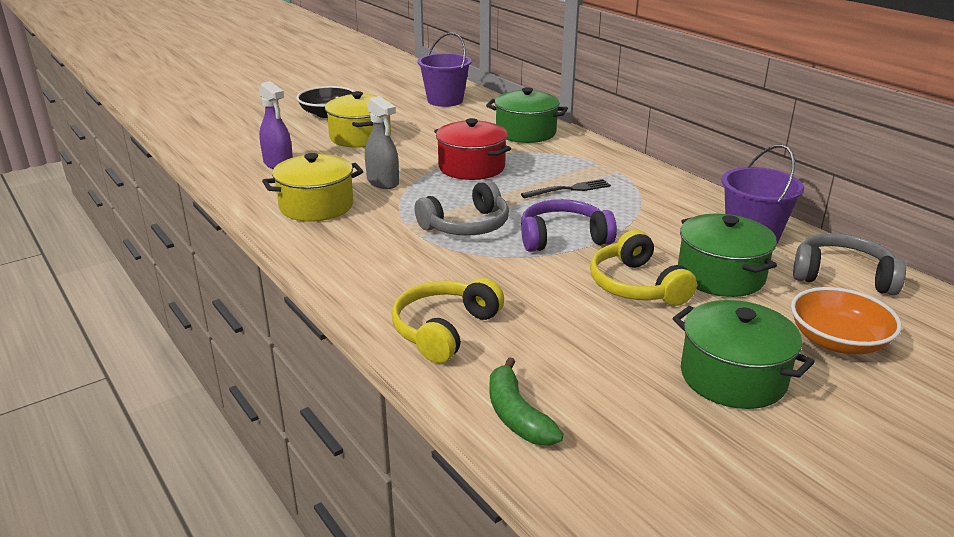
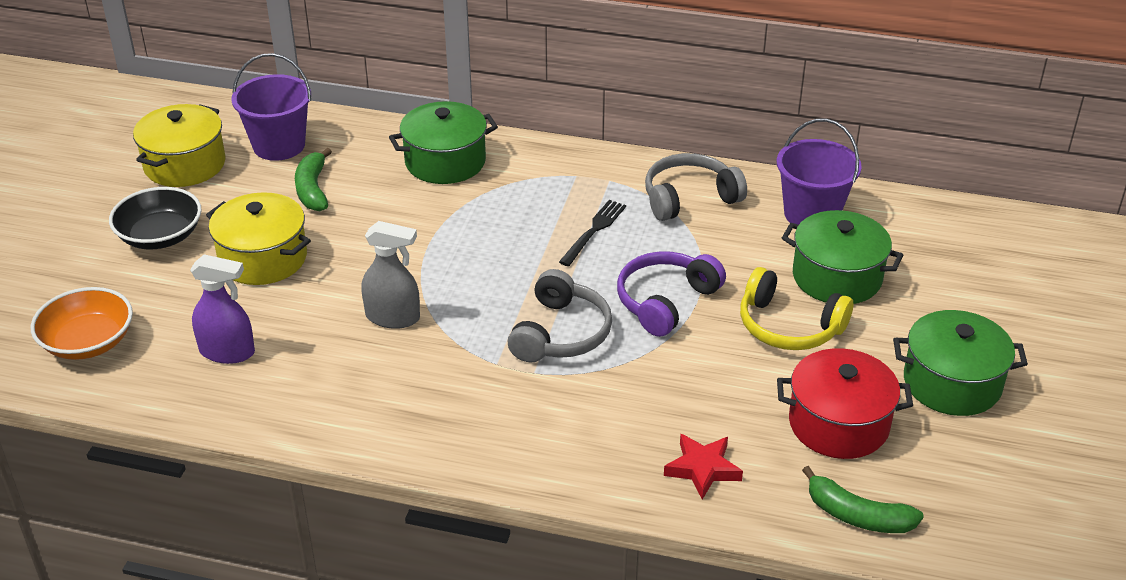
camera: 40 degrees left, 10 degrees up
yellow pot [262,153,363,222] -> yellow pot moved to [133,104,226,187]
yellow headphones [392,278,504,363] -> red star [664,434,743,499]
red pot [434,118,511,180] -> red pot moved to [777,348,913,459]
orange bowl [791,287,902,354] -> orange bowl moved to [31,287,133,360]
grey headphones [793,233,906,295] -> grey headphones moved to [645,153,747,221]
none -> green banana [295,148,332,211]

